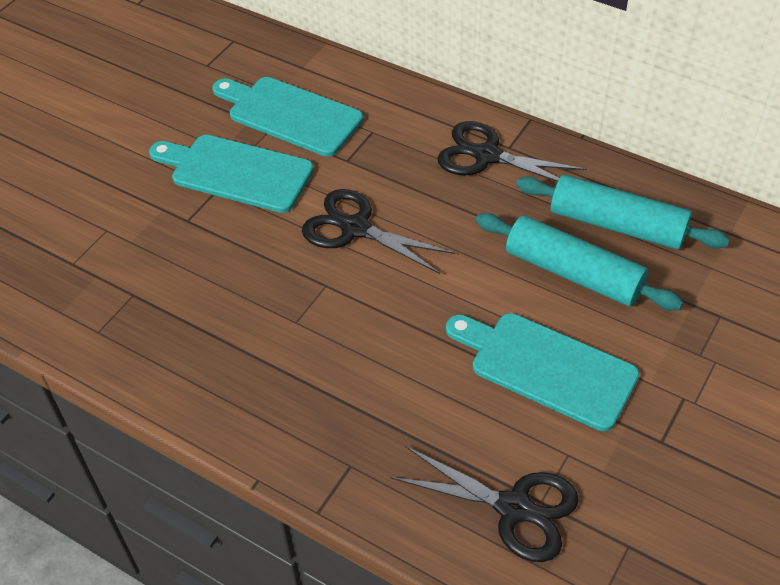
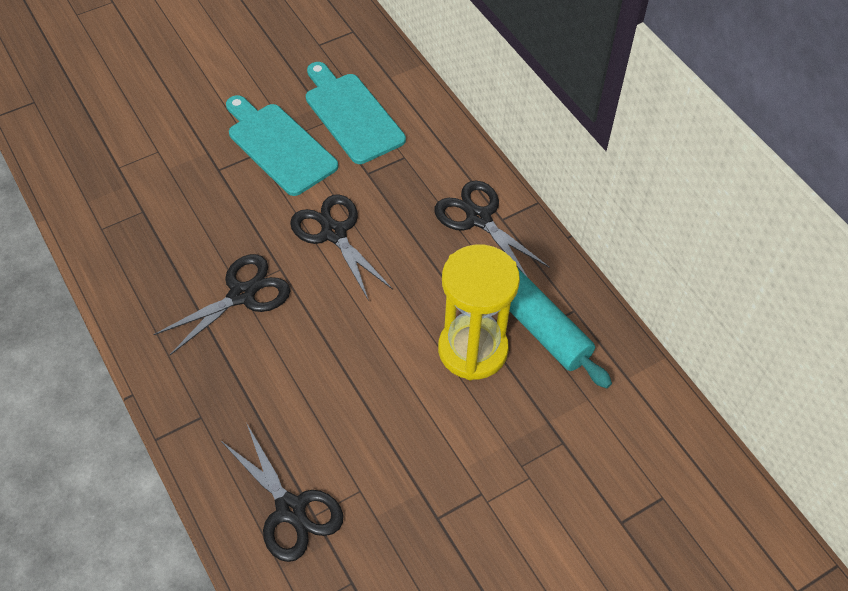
camera: 25 degrees right, 5 degrees up
turquoise cutting board [446,313,639,431] -> none
turquoise rolling pin [476,213,683,310] -> yellow hourglass [438,245,520,380]
none -> black scissors [153,254,291,355]

